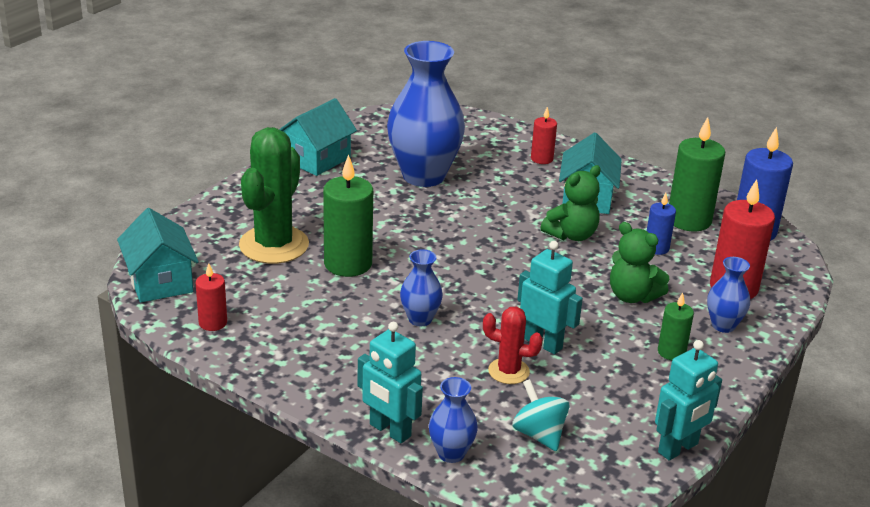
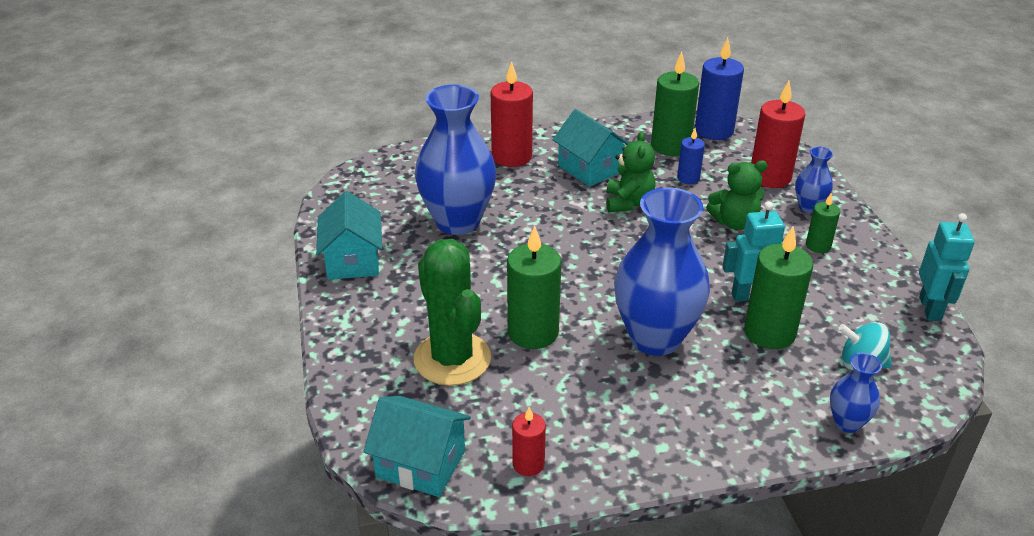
camera: 45 degrees left, 5 degrees up
turquoise robot [357,322,423,443] -> none
blue vase [400,250,443,326] -> blue vase [614,187,710,356], size x2.14
red cactus [483,307,543,384] -> green candle [744,226,813,349]
red candle [531,107,557,164] -> red candle [491,61,533,167], size x1.84

